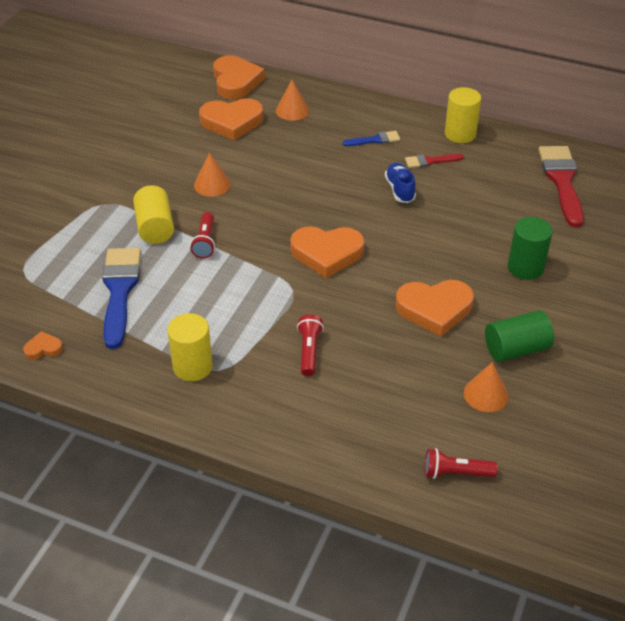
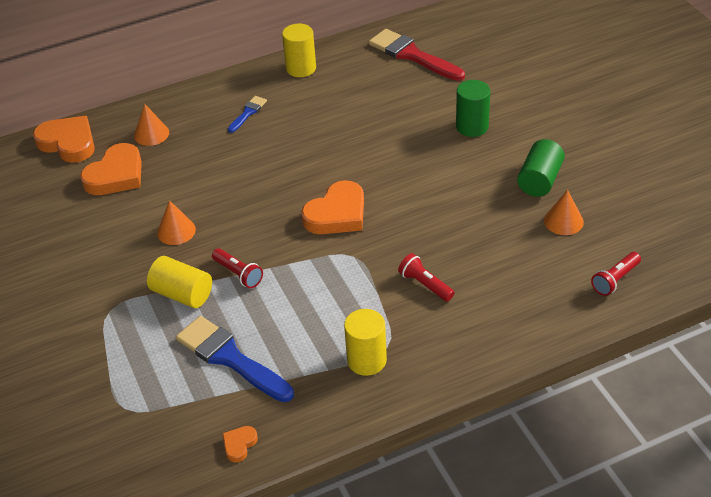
camera: 45 degrees left, 0 degrees up
blue shoe [385,163,416,203] -> none
orange heart [396,280,474,336] -> none
red brush [405,154,464,168] -> none

